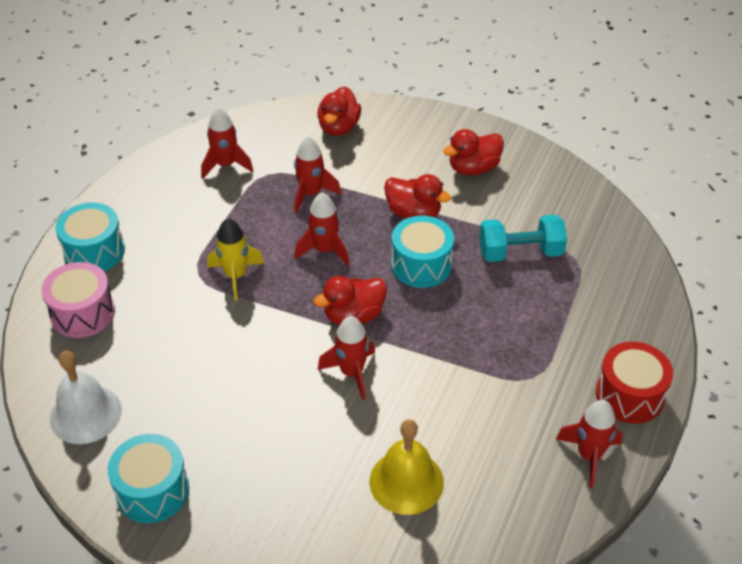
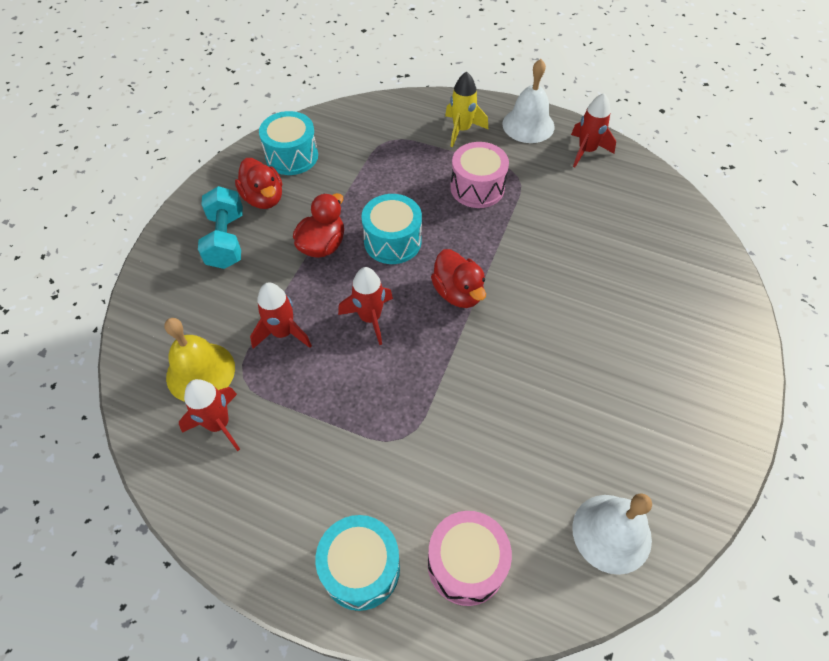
camera: 90 degrees left, 10 degrees up
turquoise drum [108,434,189,523] -> turquoise drum moved to [259,111,318,175]
yellow rocket [207,218,264,301] -> yellow rocket moved to [445,72,488,147]
red duck [317,87,361,136] -> none
red rocket [318,316,375,400] -> none
yellow bell [370,419,444,515] -> yellow bell moved to [164,318,235,402]
turquoise dumbbell [479,214,567,262] -> turquoise dumbbell moved to [198,186,243,269]
red drum [596,342,673,424] -> white bell [502,59,555,143]
none -> pink drum [450,142,509,208]

